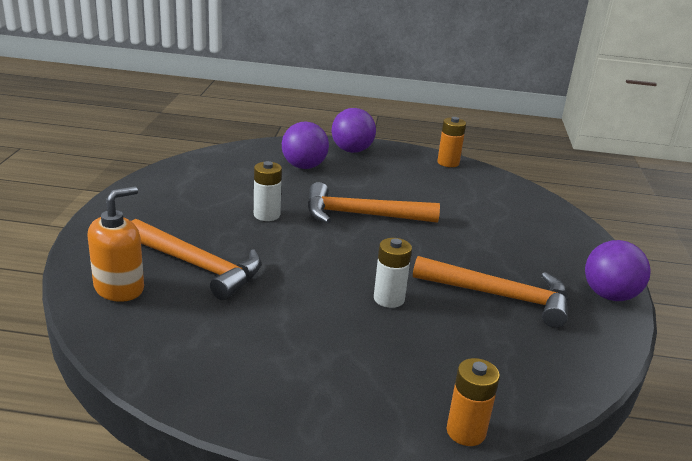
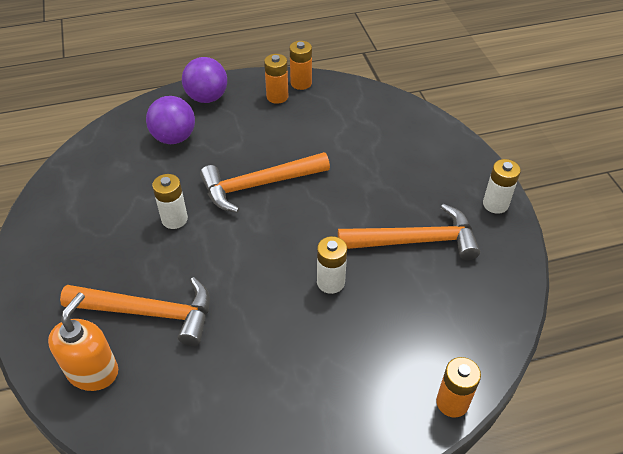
camera: 20 degrees left, 20 degrees up
purple ball [585,240,650,301] -> white battery [483,159,521,214]
none -> orange battery [264,54,288,104]

